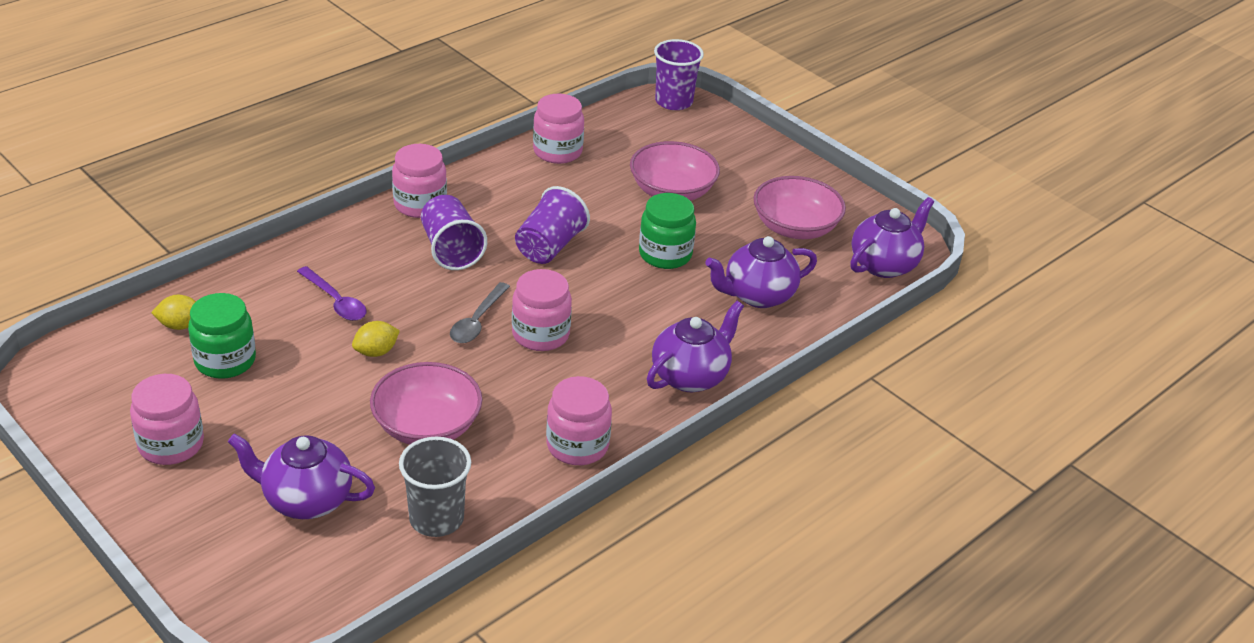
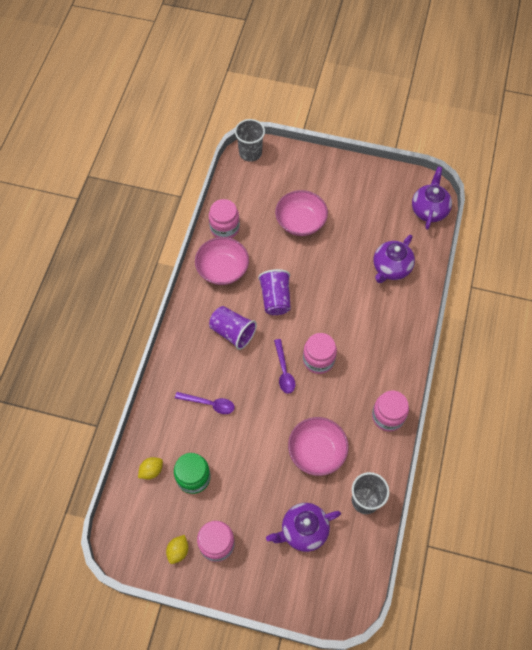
camera: 30 degrees left, 25 degrees up
yellow lemon [352,321,400,357] -> yellow lemon moved to [166,535,188,564]
pink jar [392,144,447,218] -> none
grey spoon [450,282,510,343] -> purple spoon [274,339,295,394]
green jar [639,193,696,269] -> none
purple teapot [647,301,744,392] -> none
purple cup [654,39,704,110] -> grey cup [235,119,265,162]
pink bowl [753,176,846,239] -> pink bowl moved to [195,237,249,285]

